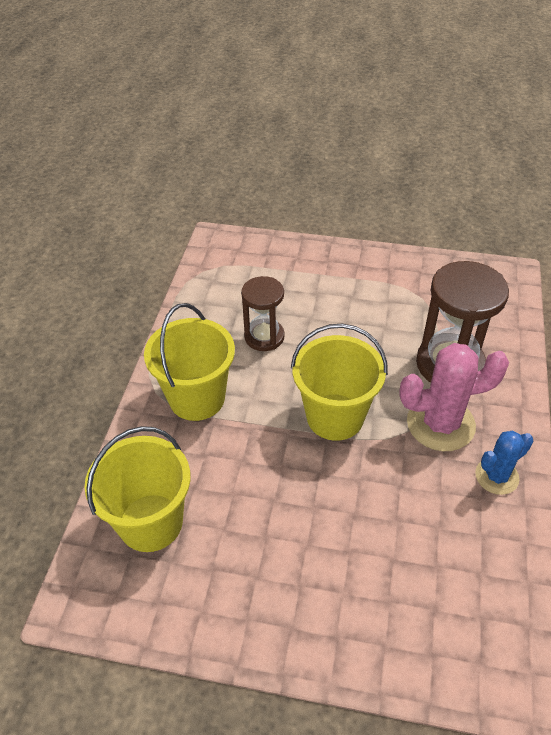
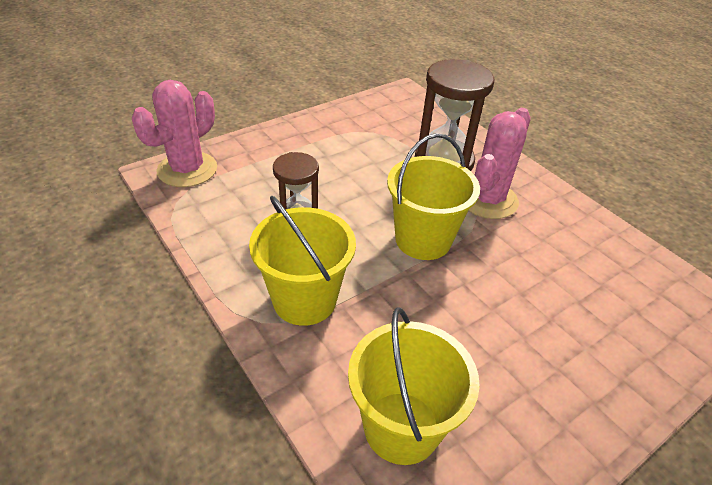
camera: 50 degrees left, 5 degrees down
blue cactus [475,431,533,495] -> none
none -> pink cactus [132,80,217,187]

